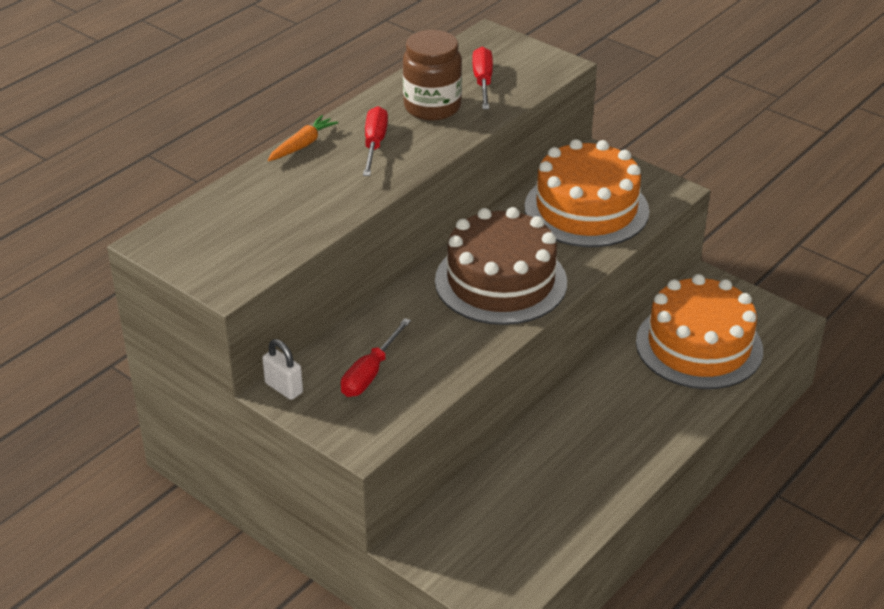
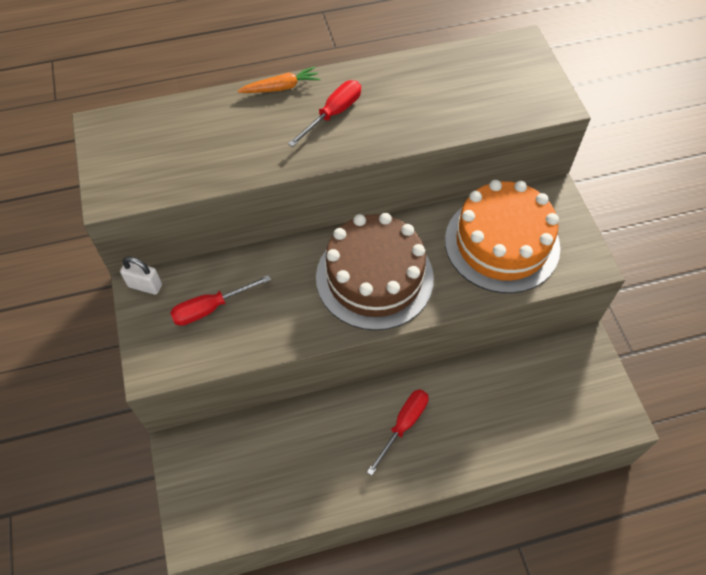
camera: 35 degrees right, 20 degrees up
white padlock [262,339,303,400] -> white padlock turned 60 degrees counterclockwise [120,256,162,295]
brown jar [403,30,462,121] -> none
red screwdriver [472,47,493,109] -> red screwdriver moved to [367,389,429,476]
orange cake [636,274,763,389] -> none

